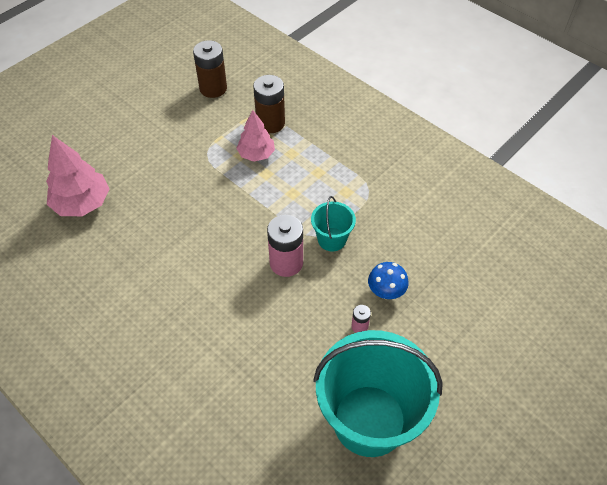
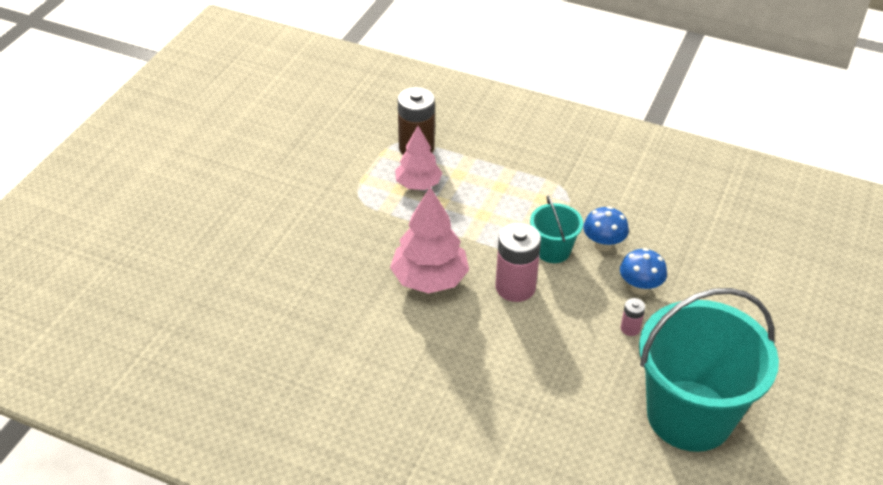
camera: 20 degrees left, 10 degrees down
pink tree [46,135,110,216] -> pink tree moved to [390,187,469,294]
brown battery [193,40,227,98] -> none
none -> blue mushroom [583,206,629,252]

